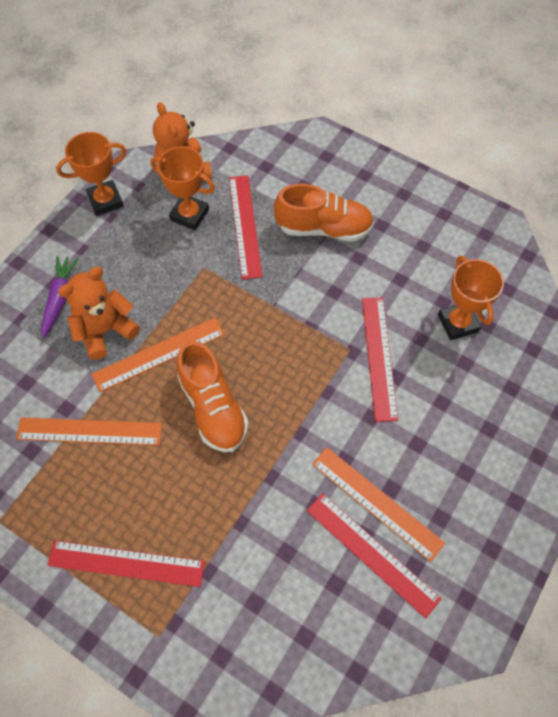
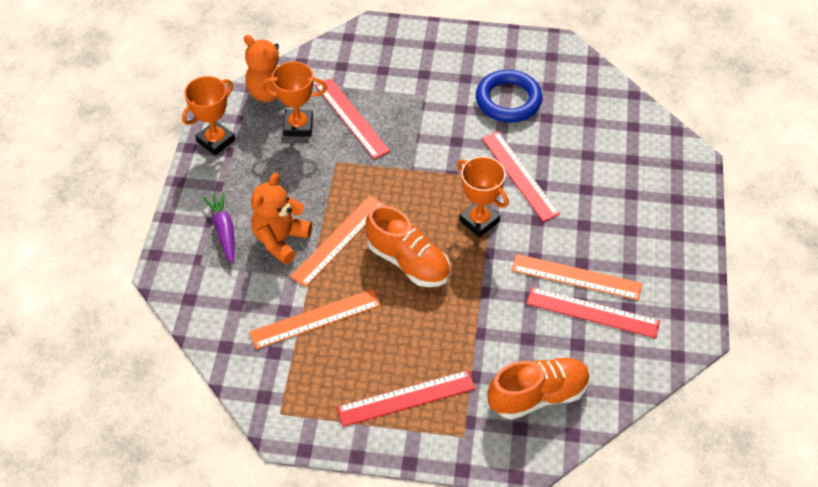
camera: 25 degrees left, 10 degrees down
orange shoe [274,184,374,242] -> orange shoe moved to [488,357,590,420]
orange trophy [438,256,504,340] -> orange trophy moved to [457,156,509,237]
none -> blue ring [476,70,543,123]

